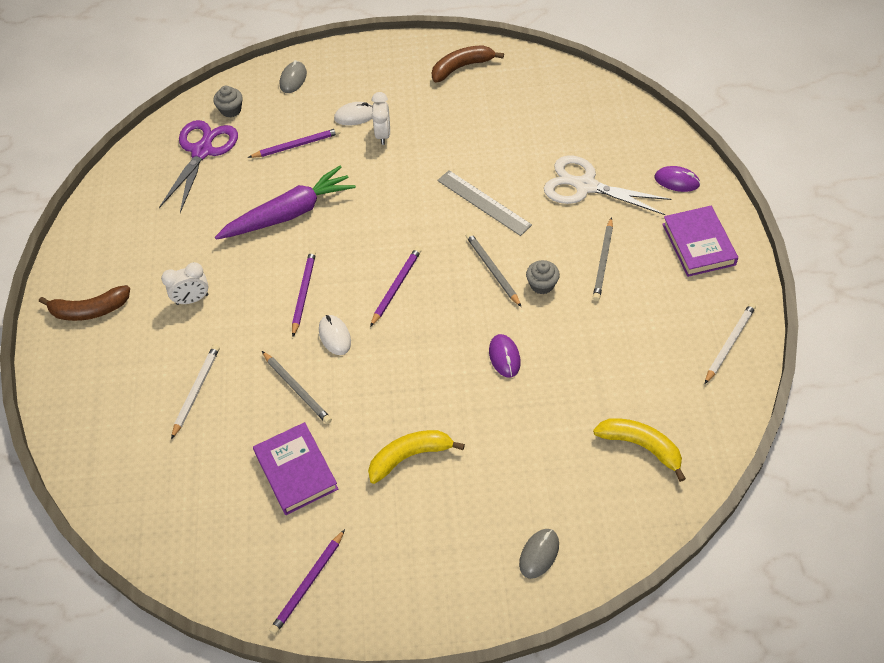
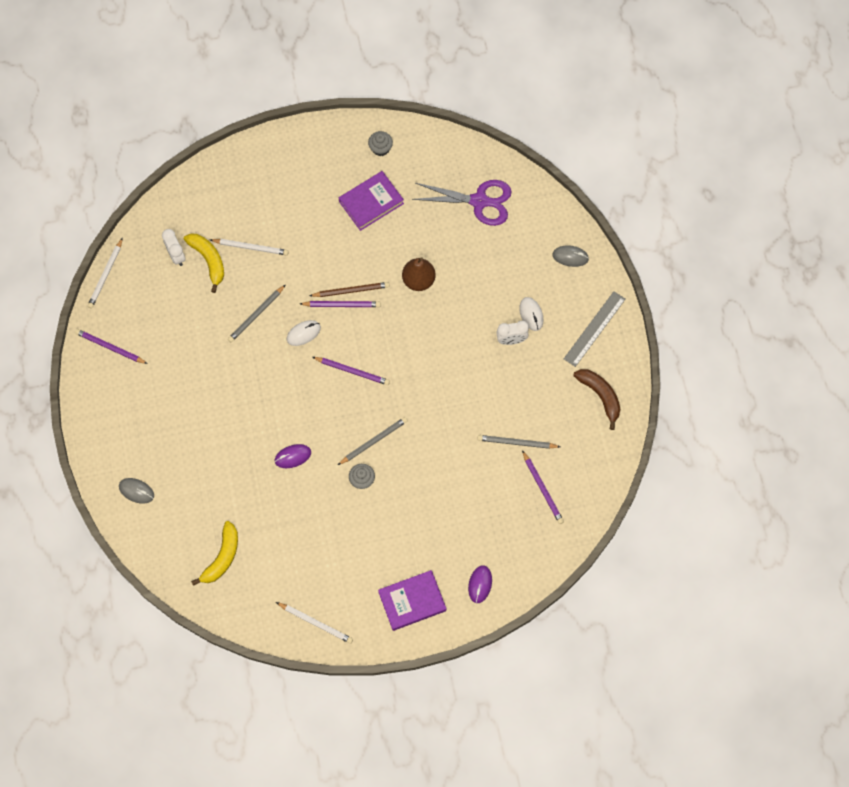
camera: 80 degrees right, 15 degrees up
brown banana [39,285,130,321] -> none
white clock [161,262,209,305] -> white clock moved to [162,229,185,266]
grey cupcake [213,86,243,118] -> grey cupcake moved to [368,131,393,156]
purple carrot [215,166,356,240] -> brown pear [402,257,436,291]
purple pencil [248,128,341,158] -> purple pencil moved to [522,450,564,524]
purple book [253,422,338,515] -> purple book moved to [339,171,404,231]
yellow banana [368,430,465,484] -> yellow banana moved to [184,233,224,293]
grey ruler [437,170,532,236] -> grey ruler moved to [564,291,626,367]
white scissors [544,156,671,215] -> none
grey pencil [593,217,613,301] -> grey pencil moved to [477,435,560,449]
none -> white pencil [87,238,123,309]
none -> brown pencil [310,282,390,297]

